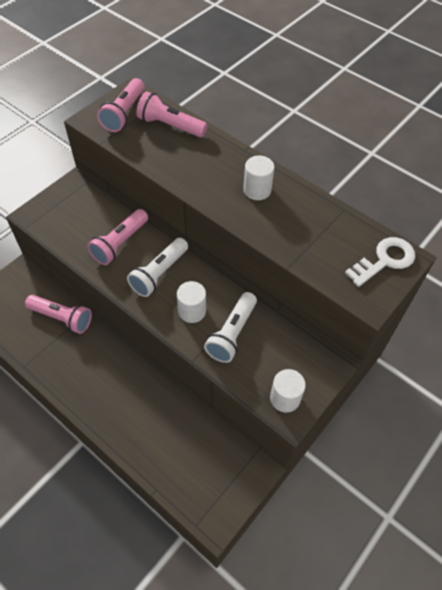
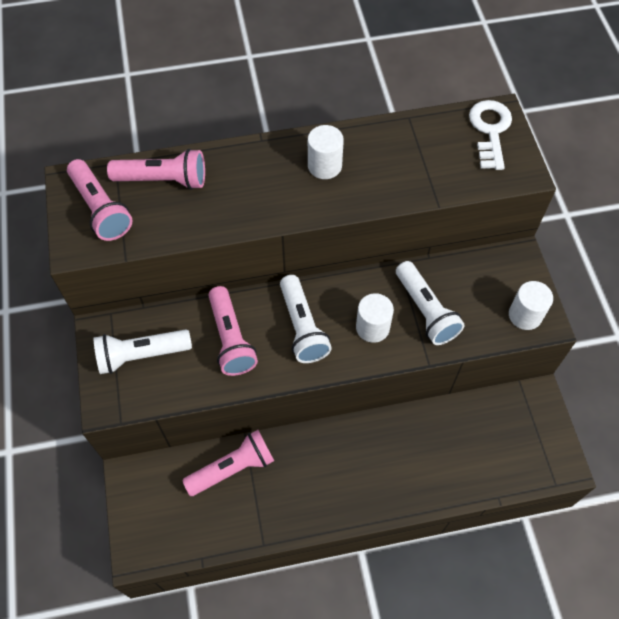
camera: 50 degrees left, 5 degrees up
pink flashlight [136,92,207,137] -> pink flashlight turned 150 degrees counterclockwise [107,149,205,190]
none -> white flashlight [93,329,192,374]

